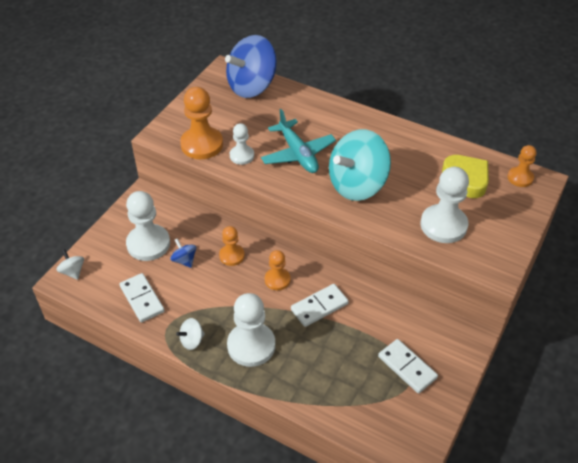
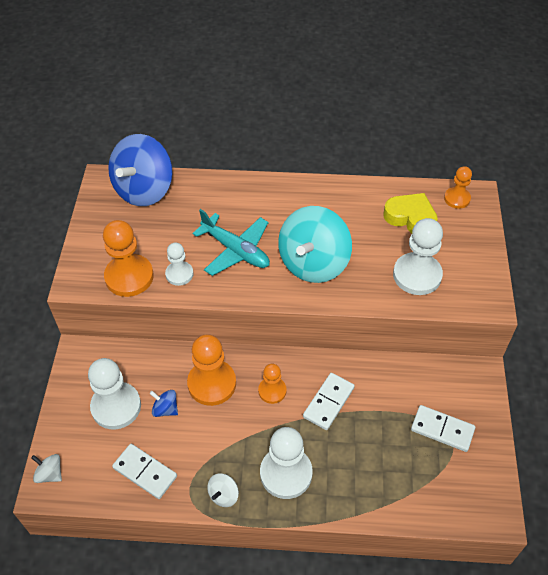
camera: 25 degrees left, 5 degrees up
orange pawn [219,226,245,266] -> orange pawn [187,334,236,406], size x1.73

